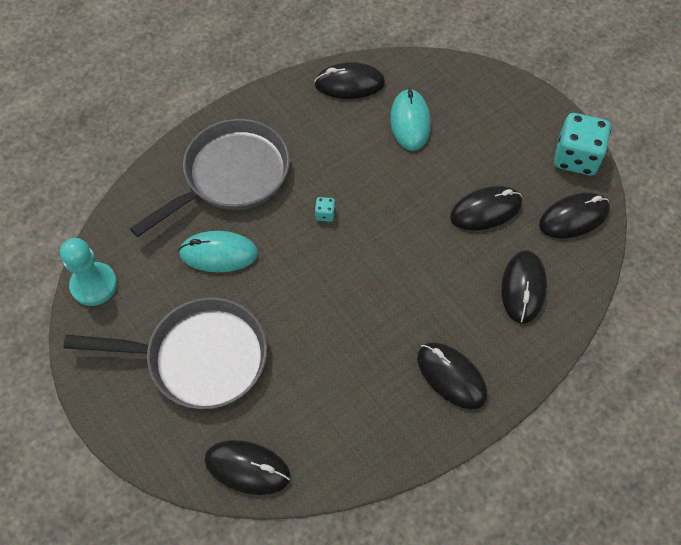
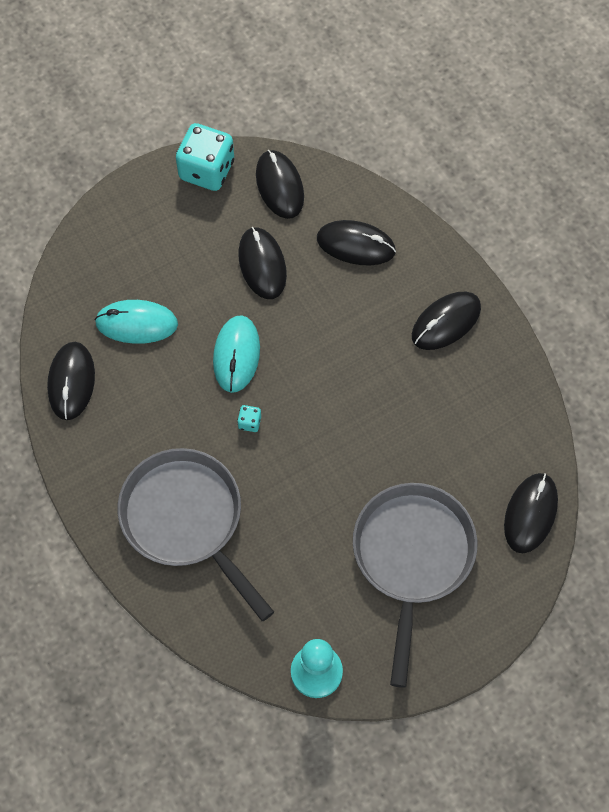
camera: 85 degrees left, 5 degrees up
turquoise mouse [178,231,258,272] -> turquoise mouse moved to [213,315,260,393]

